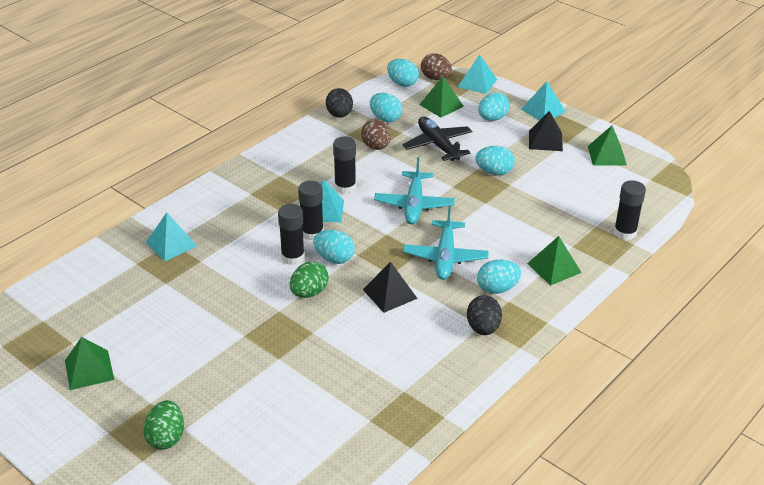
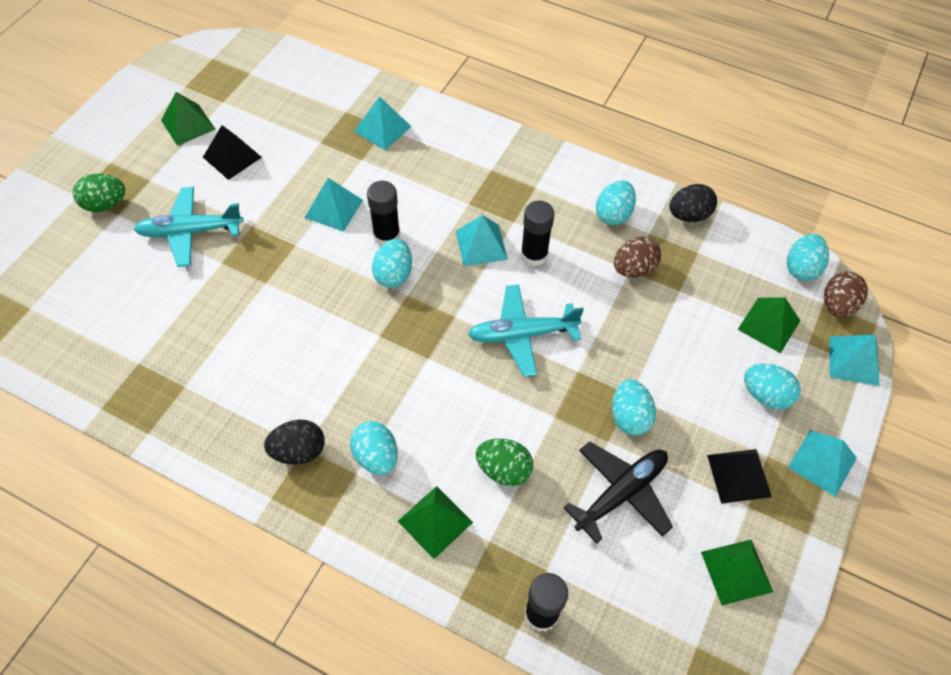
camera: 75 degrees right, 20 degrees up
green egg [290,261,329,298] -> green egg moved to [476,438,534,486]
black glue stick [298,181,324,240] -> none
black pyramid [363,262,418,313] -> black pyramid moved to [203,125,262,180]
turquoise egg [370,93,402,122] -> turquoise egg moved to [596,180,636,225]
black plane [403,117,472,161] -> black plane moved to [564,442,673,544]
turquoise plane [403,206,489,280] -> turquoise plane moved to [134,187,243,267]
none -> turquoise pyramid [305,178,363,232]

